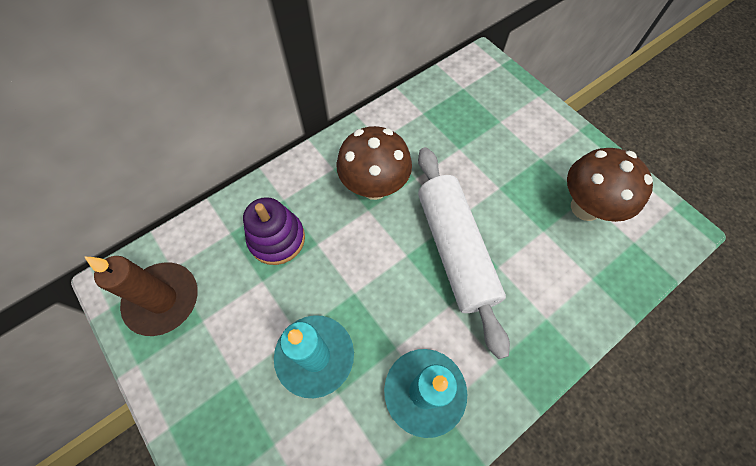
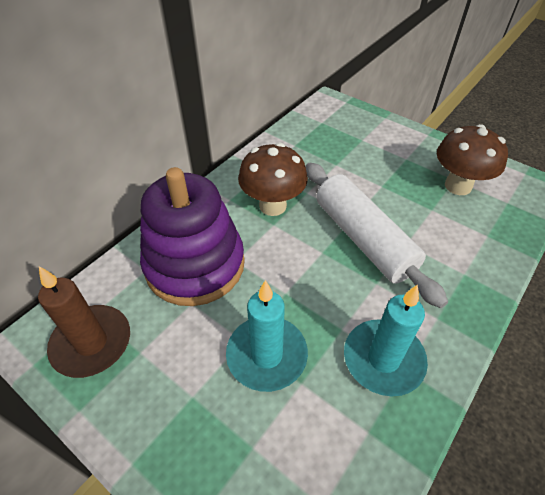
camera: 15 degrees left, 15 degrees down
purple stacking toy [243,197,305,265] -> purple stacking toy [140,167,245,306], size x1.77

